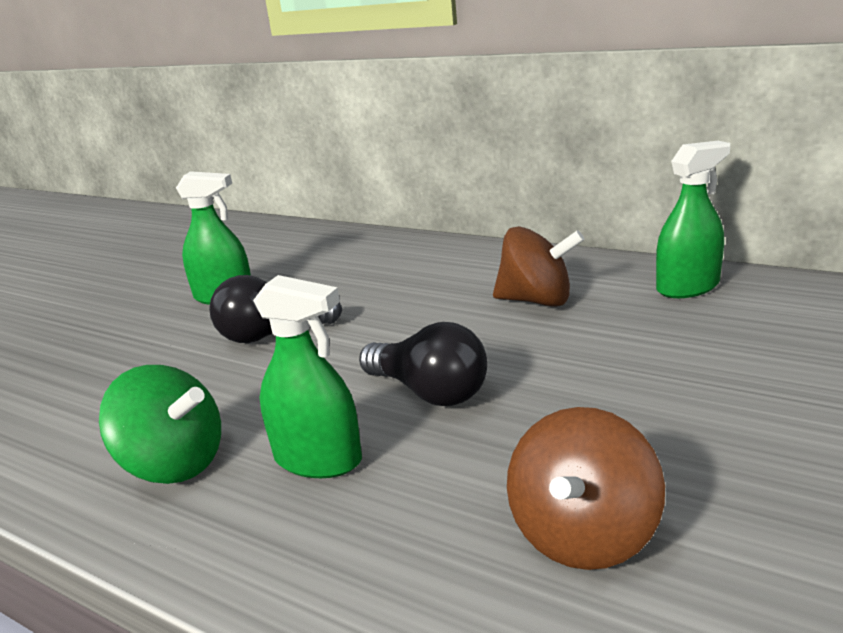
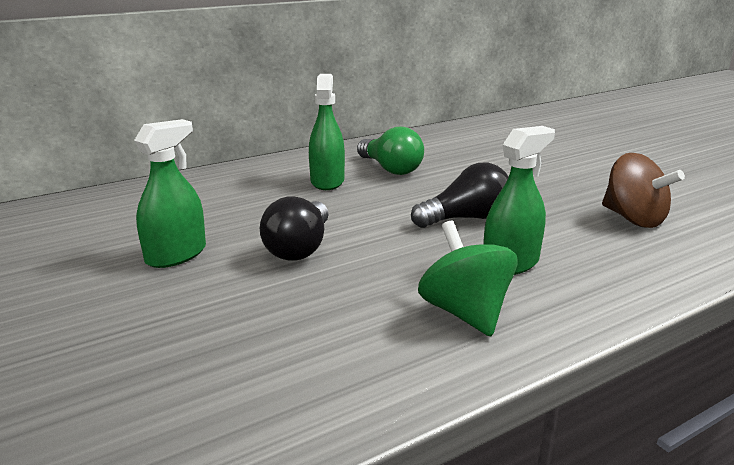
camera: 65 degrees left, 0 degrees up
green spinning top [99,365,221,484] -> green spinning top turned 75 degrees counterclockwise [418,221,518,336]
brown spinning top [493,226,585,307] -> green light bulb [357,127,424,175]
green spray bottle [656,141,730,298] -> green spray bottle moved to [309,74,345,190]

